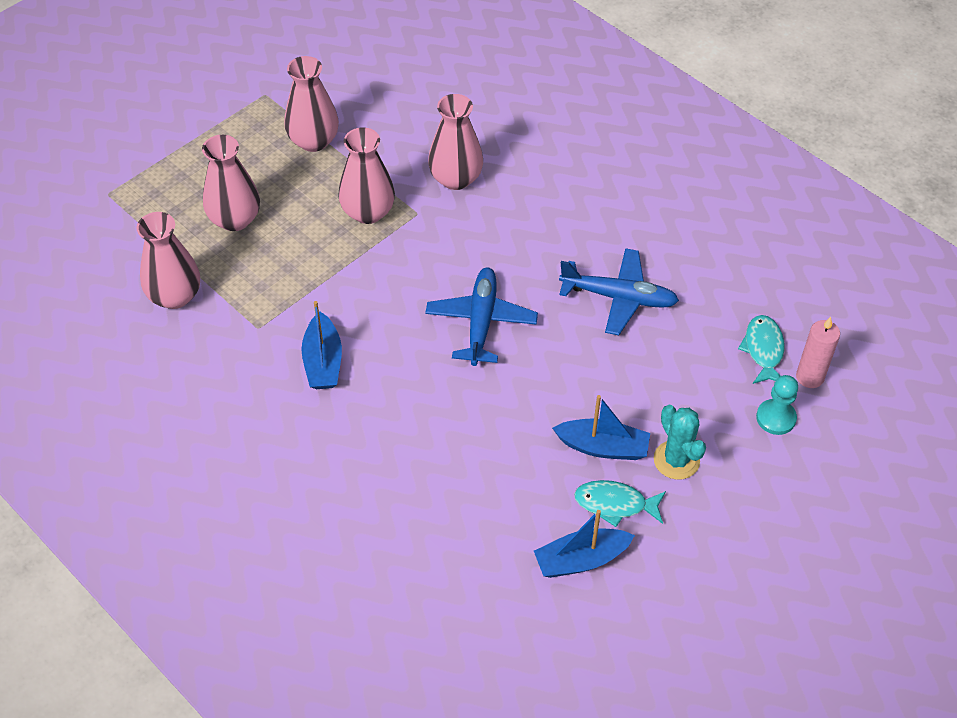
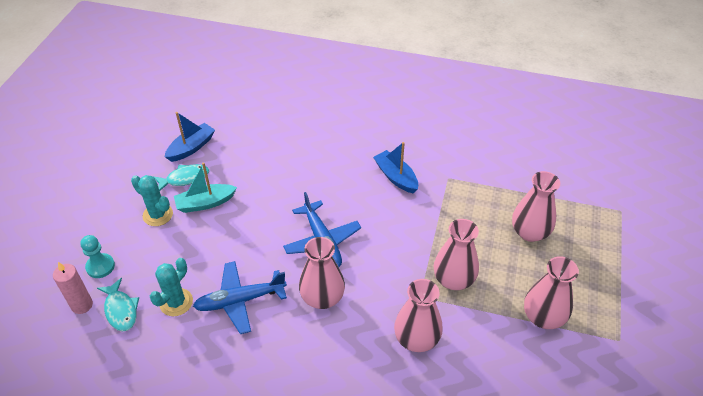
camera: 150 degrees right, 5 degrees down
pink vase [137,212,200,309] -> pink vase moved to [299,237,345,309]
blue boat [552,395,650,460] -> turquoise boat [174,163,237,213]
none -> turquoise cactus [150,258,193,316]

